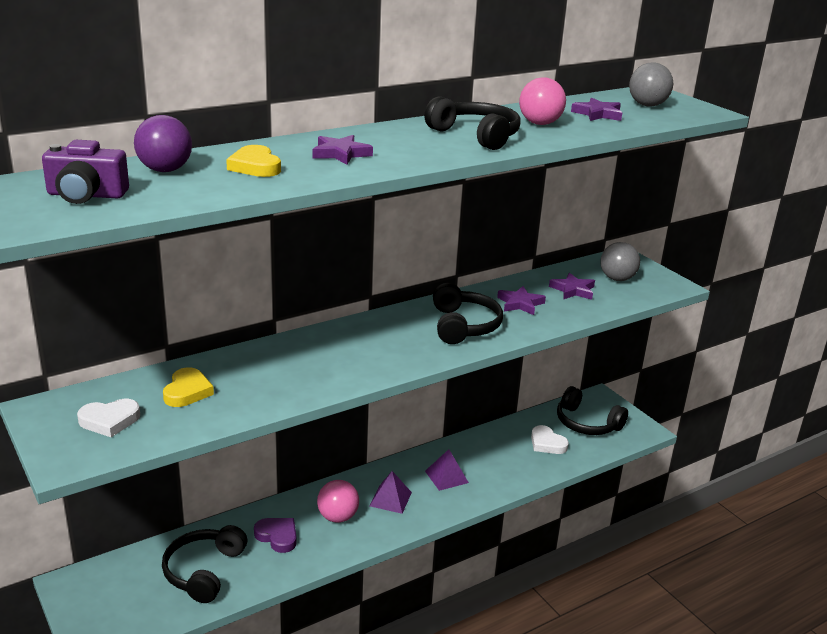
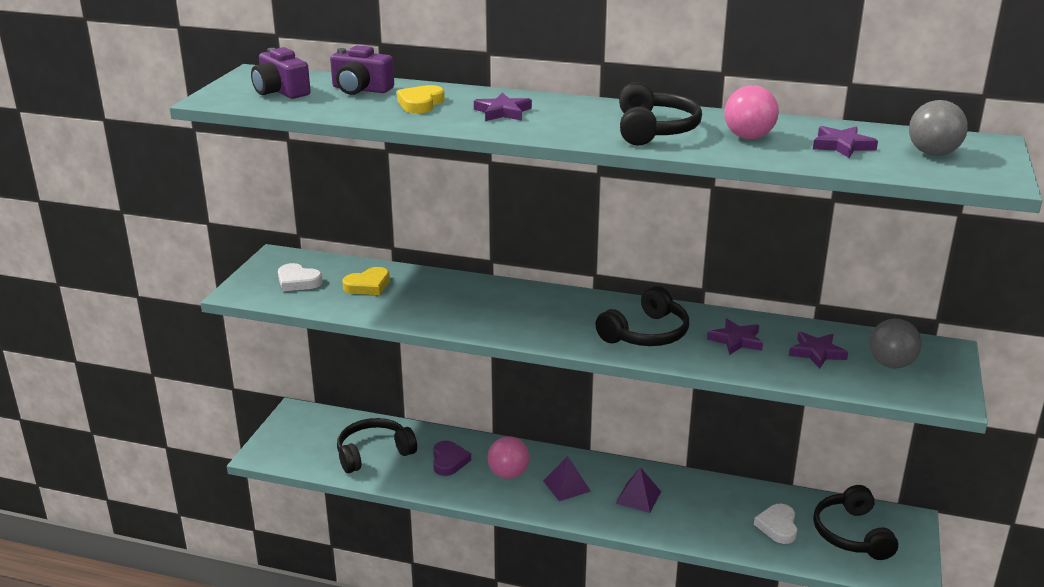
camera: 50 degrees right, 0 degrees up
purple ball [134,115,192,172] -> purple camera [330,45,394,95]

